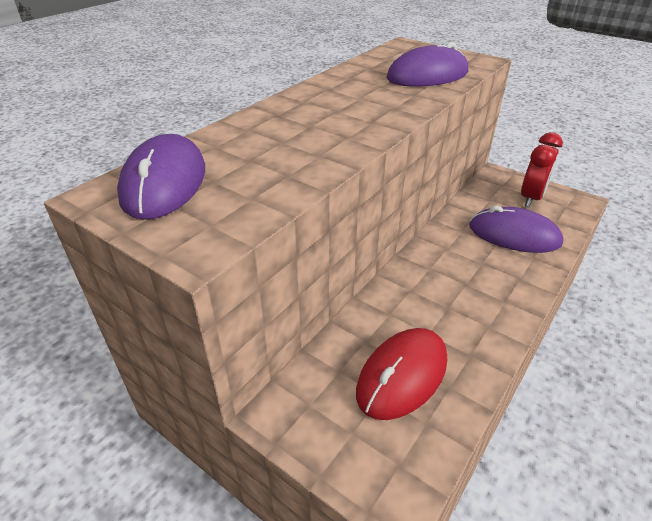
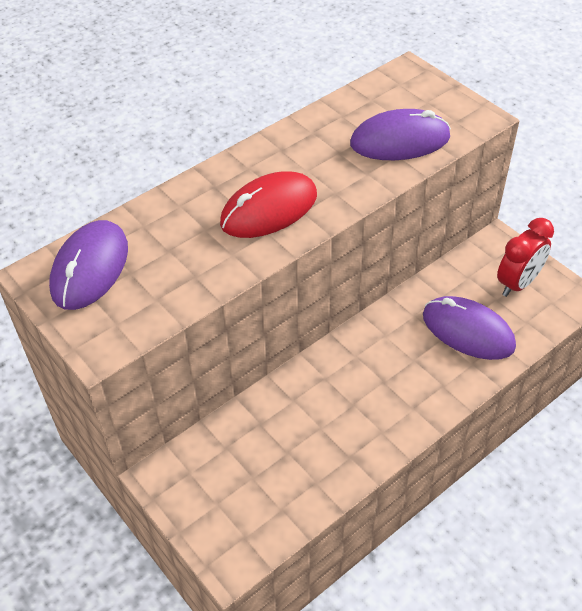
camera: 15 degrees right, 10 degrees up
red mouse [356,328,447,420] -> red mouse moved to [220,171,317,238]

